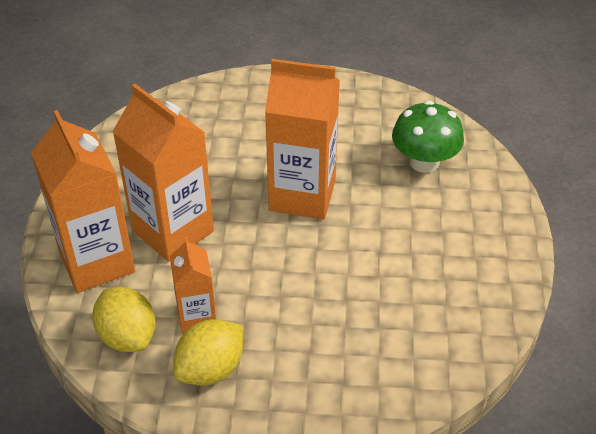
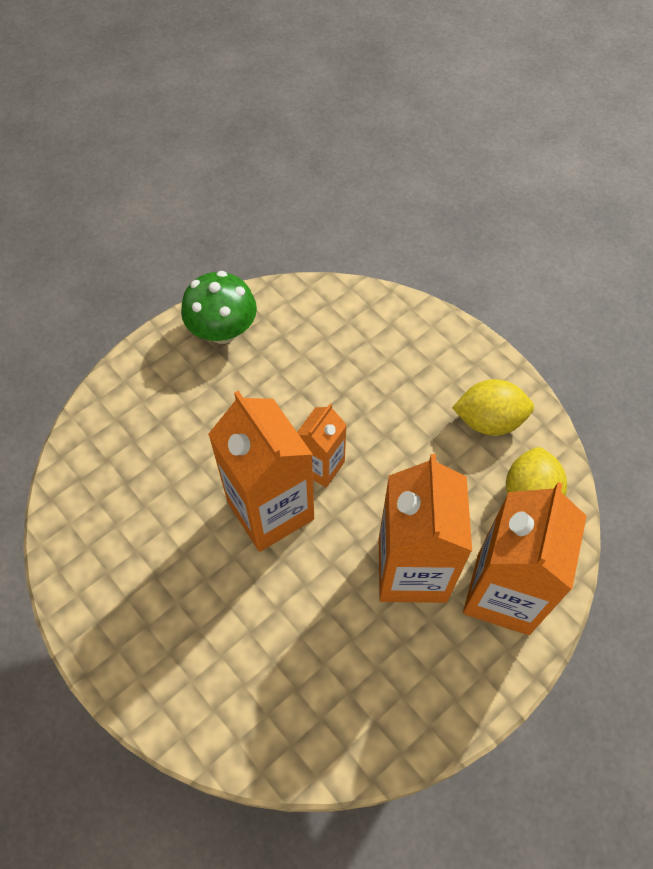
camera: 135 degrees left, 15 degrees up
orange carton [170,237,216,334] -> orange carton moved to [297,404,347,488]
green mushroom [392,101,464,173] -> green mushroom moved to [181,271,257,344]

